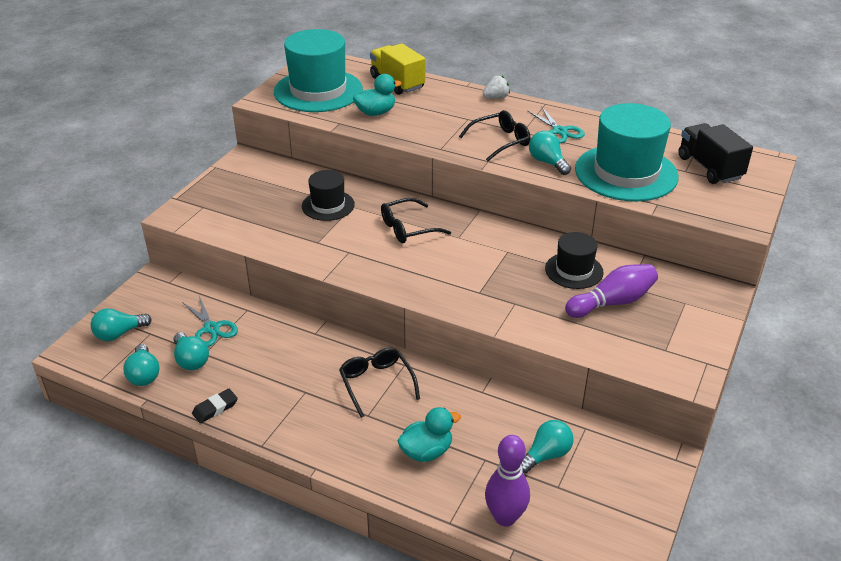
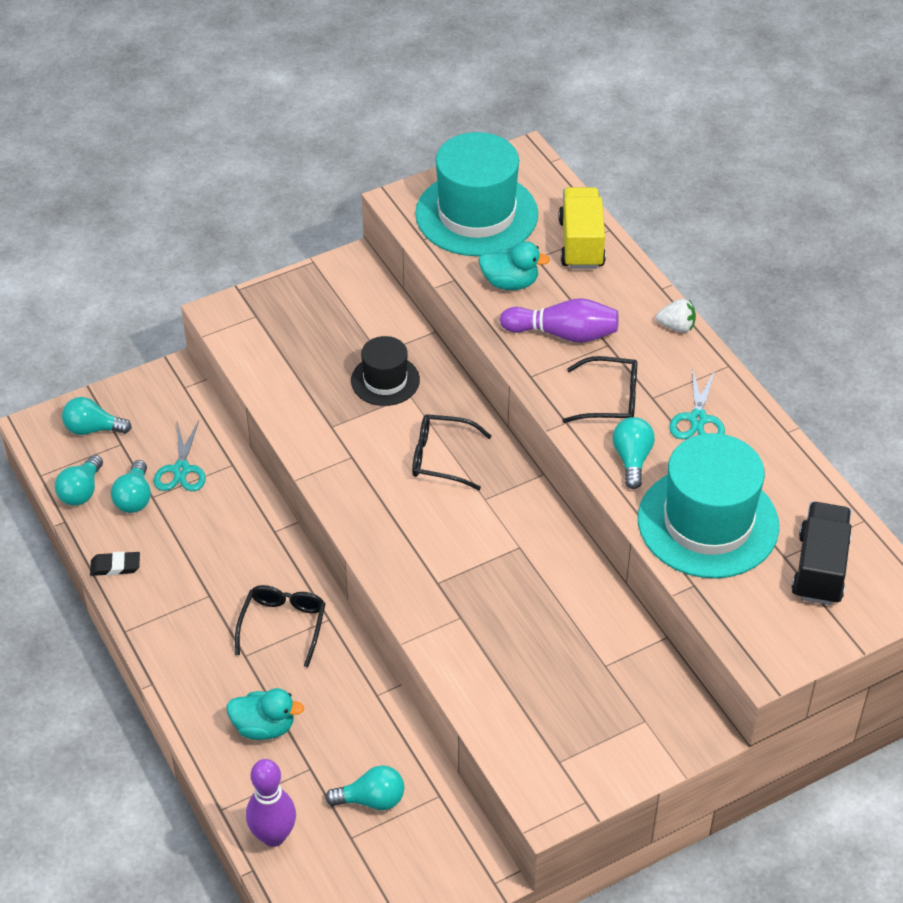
camera: 35 degrees right, 10 degrees up
black hat [545,232,604,289] -> none
purple bowling pin [565,264,658,318] -> purple bowling pin moved to [500,298,619,343]

